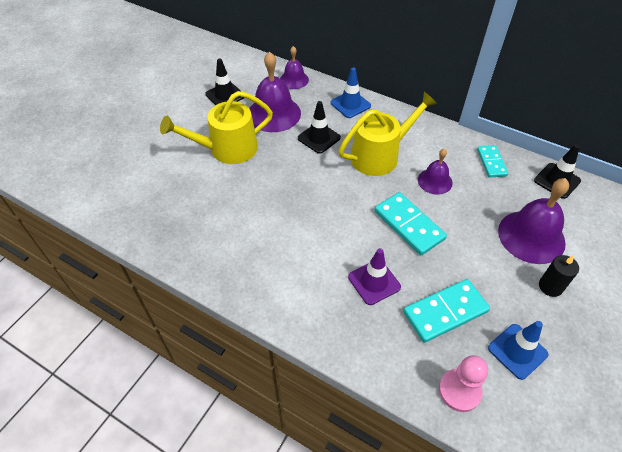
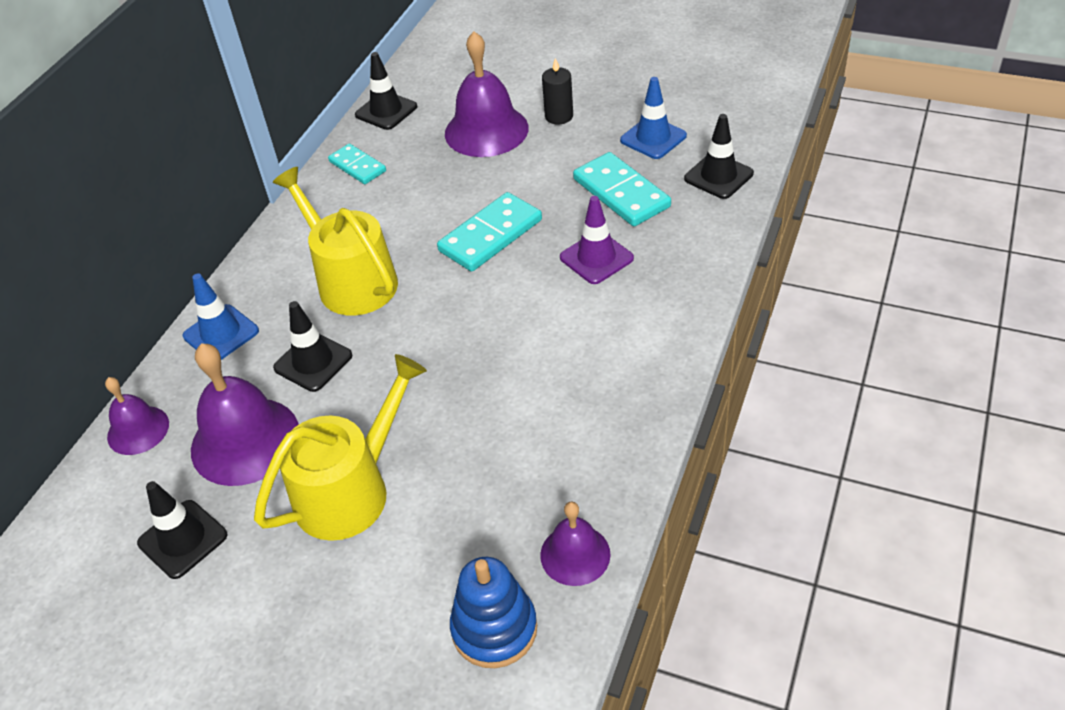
camera: 95 degrees left, 5 degrees down
yellow watering can [160,91,273,164] -> yellow watering can turned 105 degrees counterclockwise [254,354,427,541]
purple bell [418,148,452,195] -> purple bell moved to [540,502,611,586]
pink pawn [439,355,488,412] -> black traffic cone [684,114,754,199]
turquoise domino [477,145,509,178] -> turquoise domino turned 60 degrees clockwise [328,144,386,184]
none -> blue stacking toy [450,557,537,668]

